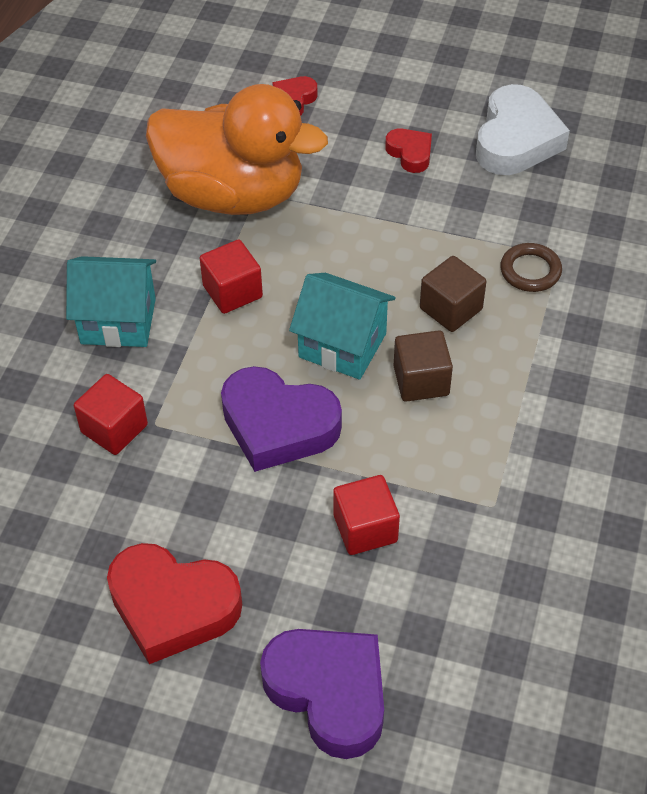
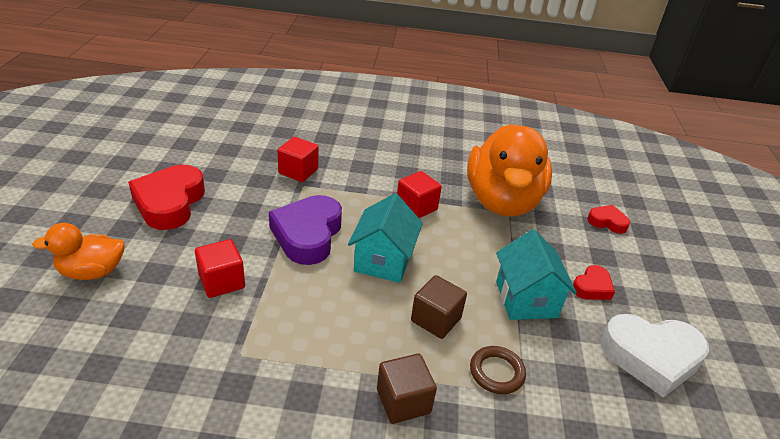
camera: 75 degrees right, 15 degrees down
turquoise house [66,256,156,347] -> turquoise house moved to [496,229,577,320]
purple heart [260,629,384,759] -> orange duck [32,223,125,280]
brown cube [394,330,453,402] -> brown cube moved to [377,354,437,424]

